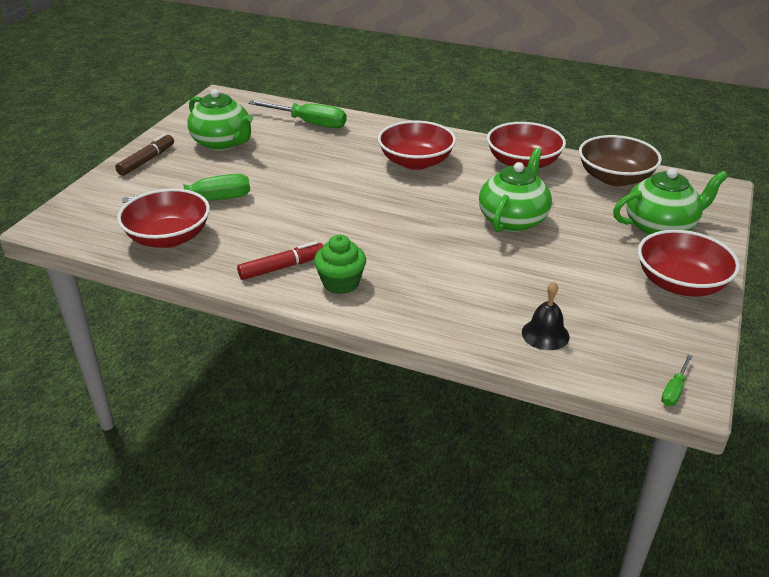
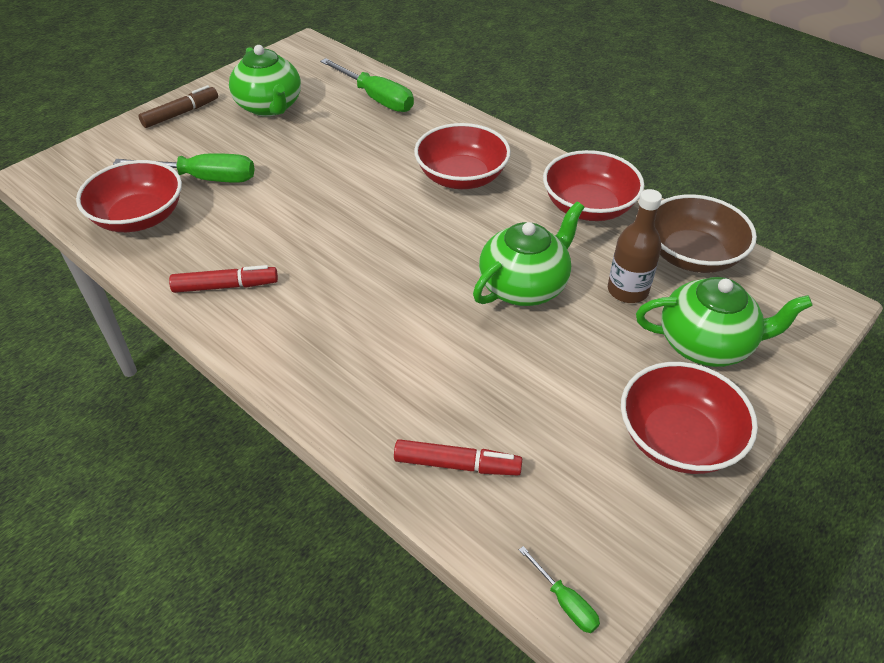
camera: 20 degrees right, 10 degrees up
green cupcake [314,235,366,294] -> none
black bell [522,282,569,350] -> red marker [394,439,522,475]
green screwdriver [661,355,693,406] -> green screwdriver turned 90 degrees counterclockwise [519,546,600,633]
none -> brown bottle [608,189,662,303]

